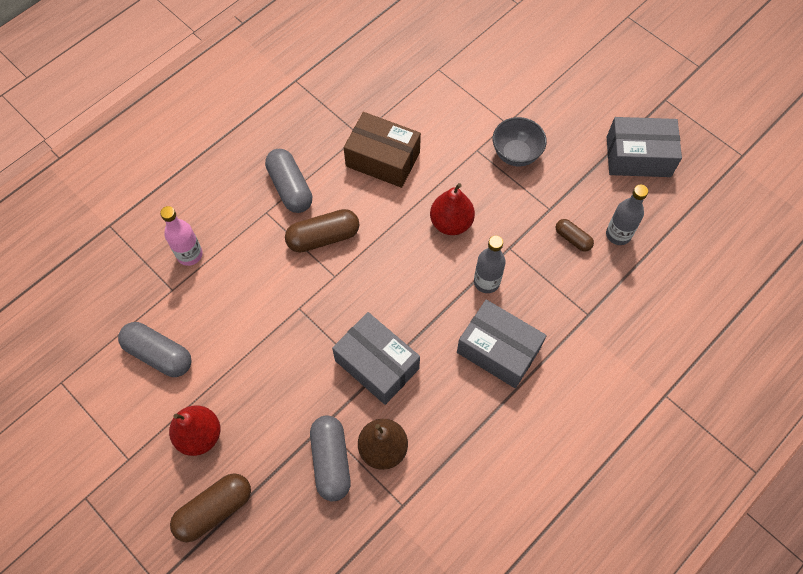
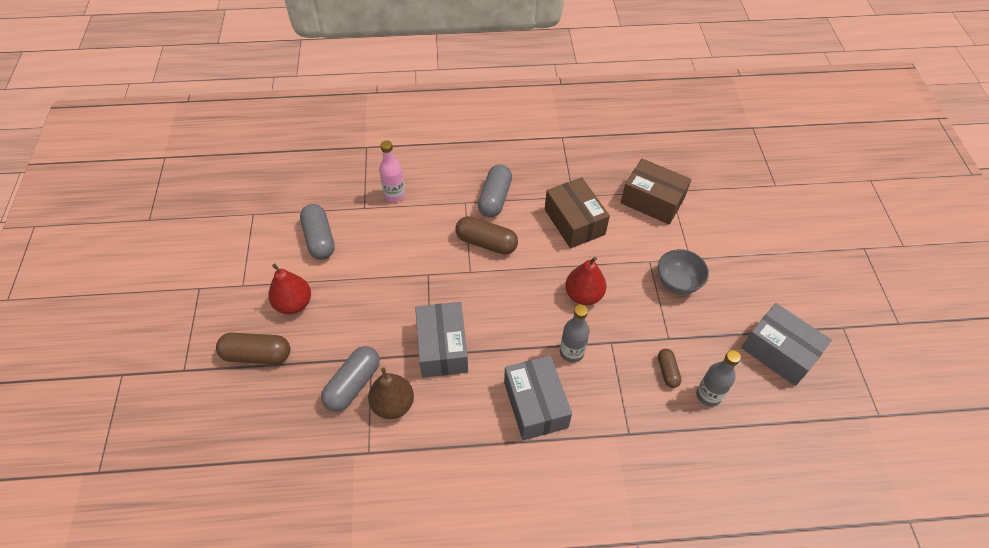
camera: 40 degrees right, 10 degrees down
none -> brown box [621,158,692,225]

